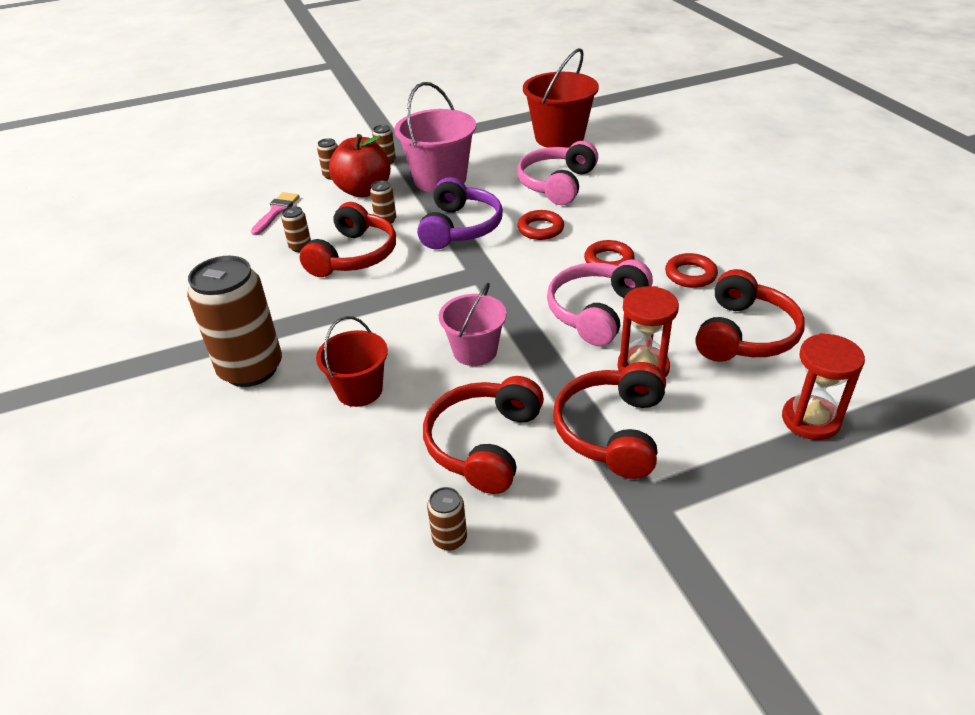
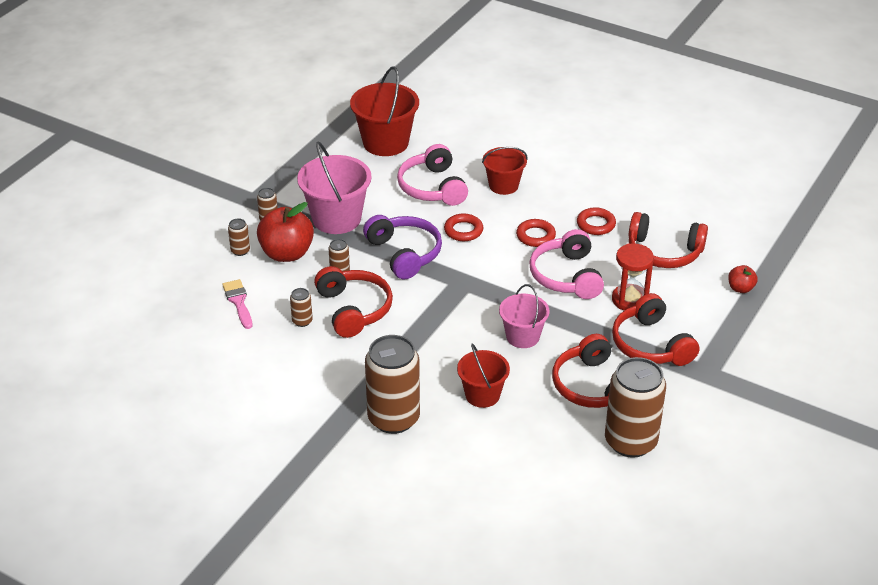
camera: 40 degrees left, 0 degrees up
brown can [427,487,467,551] -> brown can [605,357,666,458], size x2.36
red headphones [696,269,805,362] -> red headphones turned 120 degrees clockwise [629,212,708,268]
red hourglass [782,333,865,440] -> red apple [728,265,758,293]
none -> red bucket [482,147,528,195]

